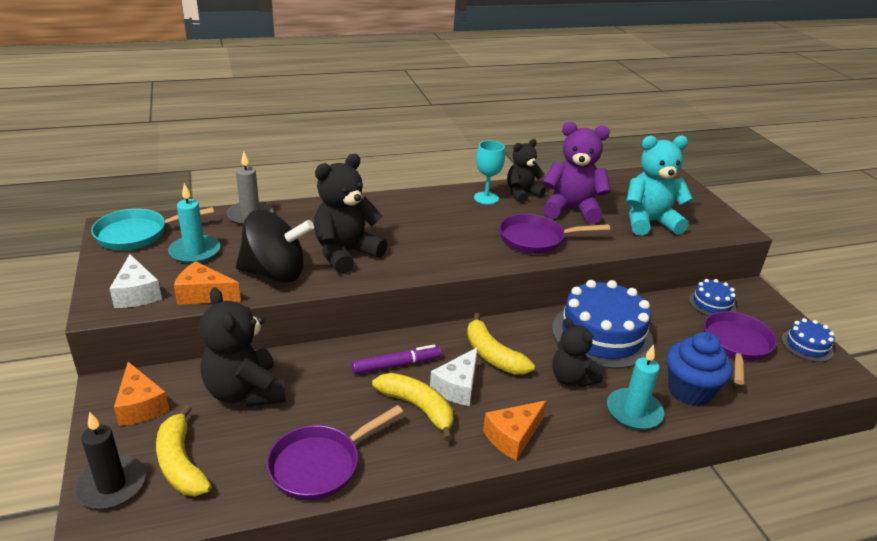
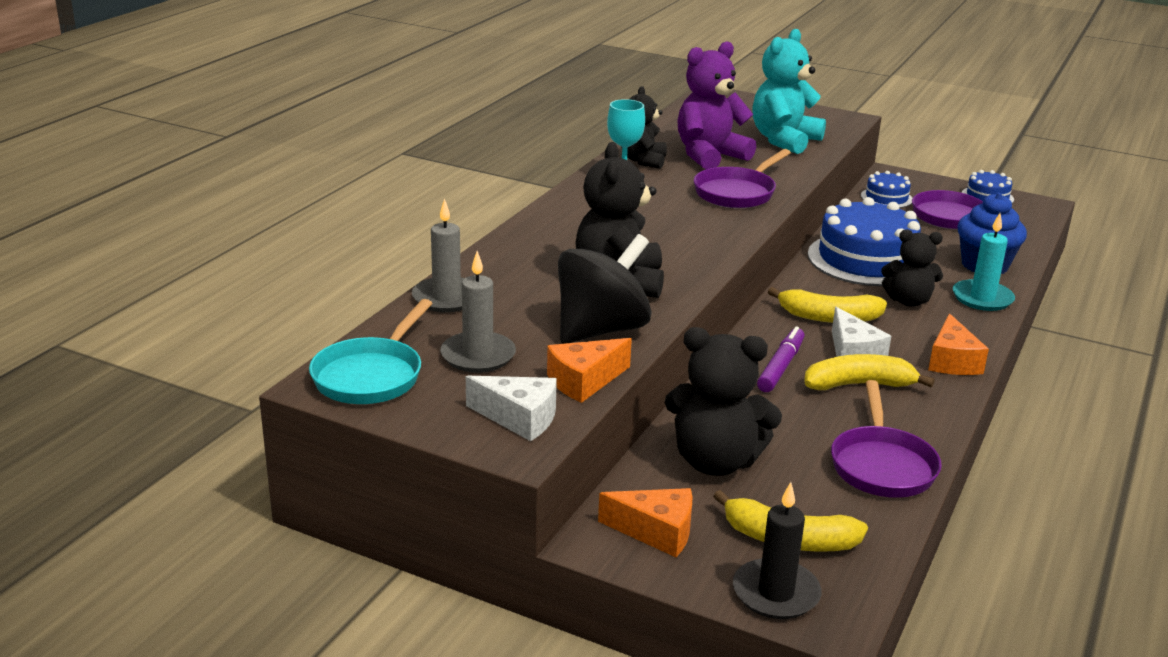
camera: 45 degrees left, 5 degrees down
turquoise candle [168,183,220,264] -> grey candle [440,251,516,373]

